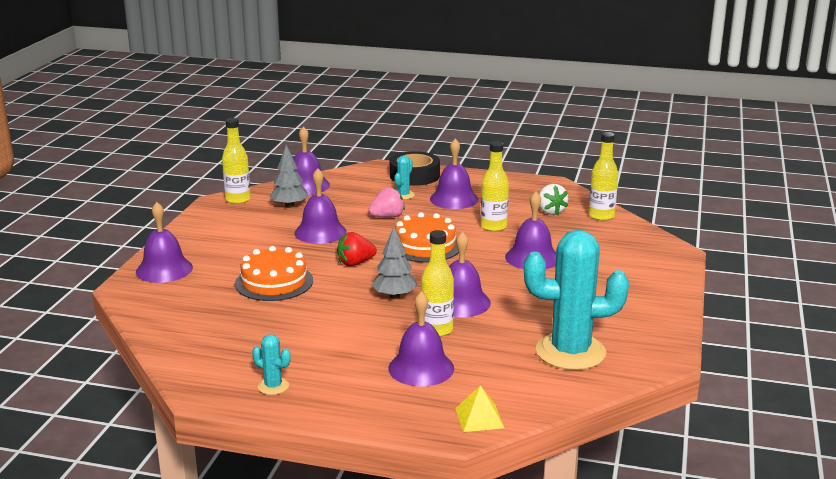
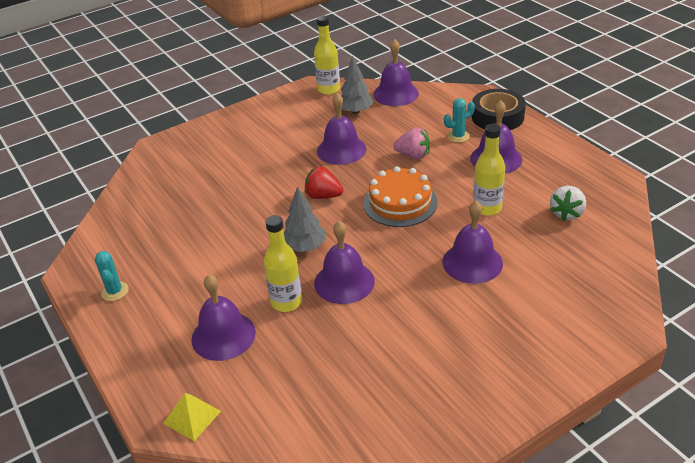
camera: 45 degrees right, 15 degrees up
purple bell [136,202,193,283] -> none
orange cake [235,246,313,301] -> none
turquoise cactus [524,230,629,370] -> none
yellow bottle [589,132,618,221] -> none

